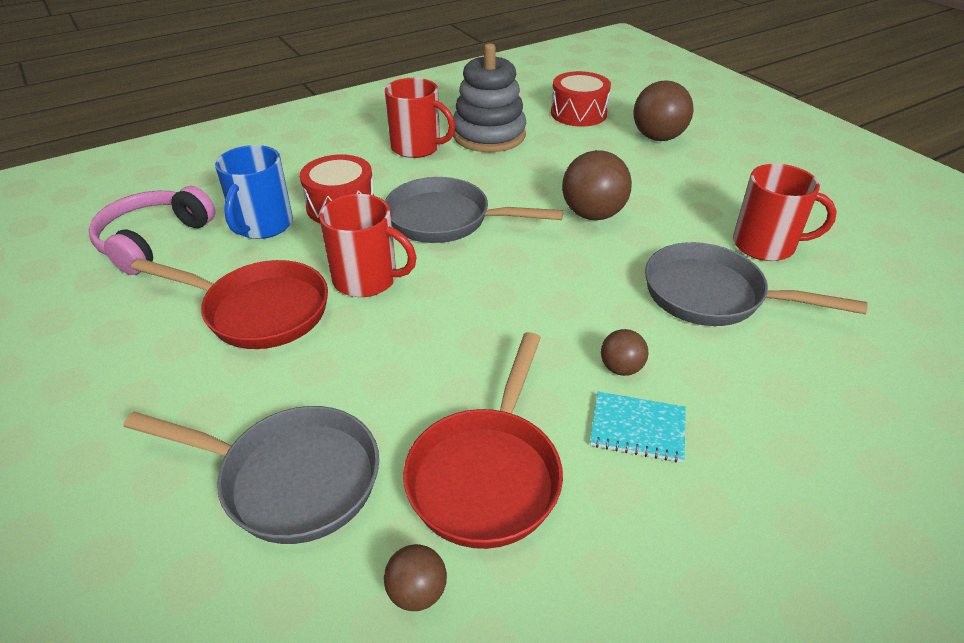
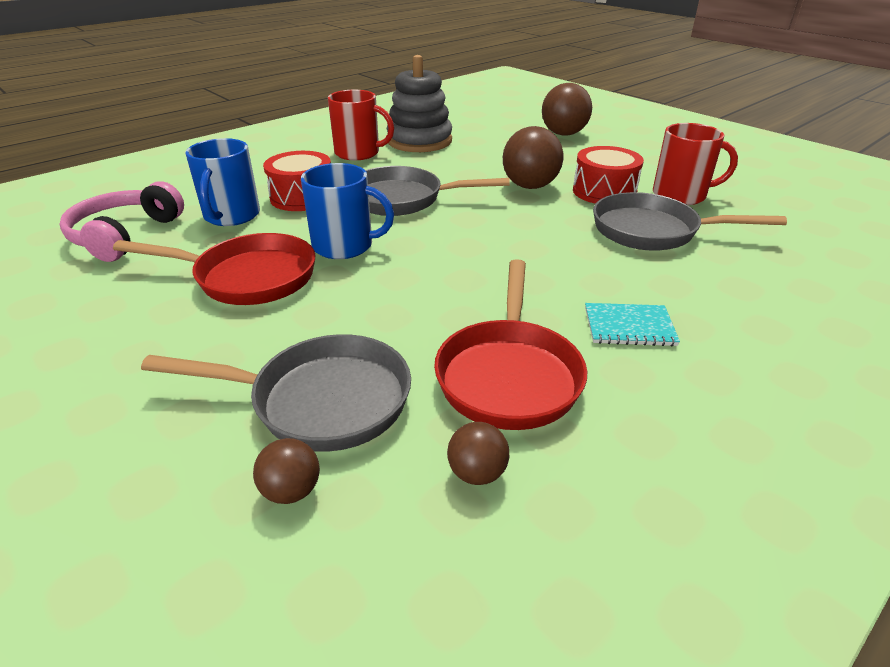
camera: 10 degrees left, 5 degrees down
red mug [319,194,417,297] -> blue mug [301,163,394,259]
red drum [551,71,611,127] -> red drum moved to [573,146,644,204]
brown ball [601,329,649,376] -> brown ball moved to [253,438,320,504]

